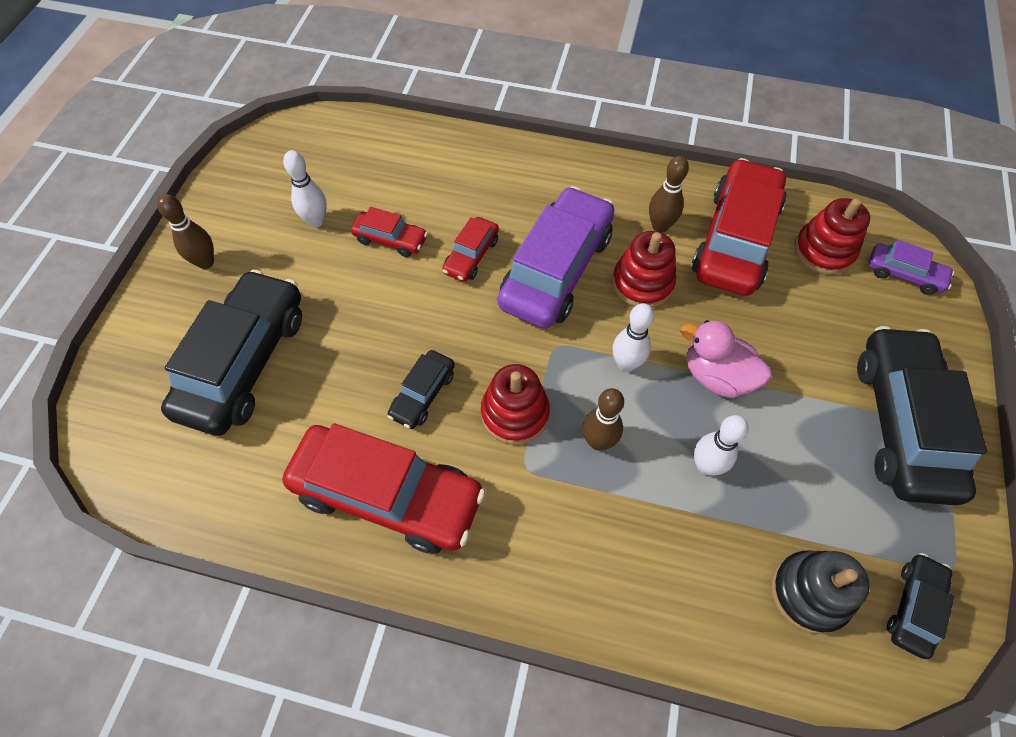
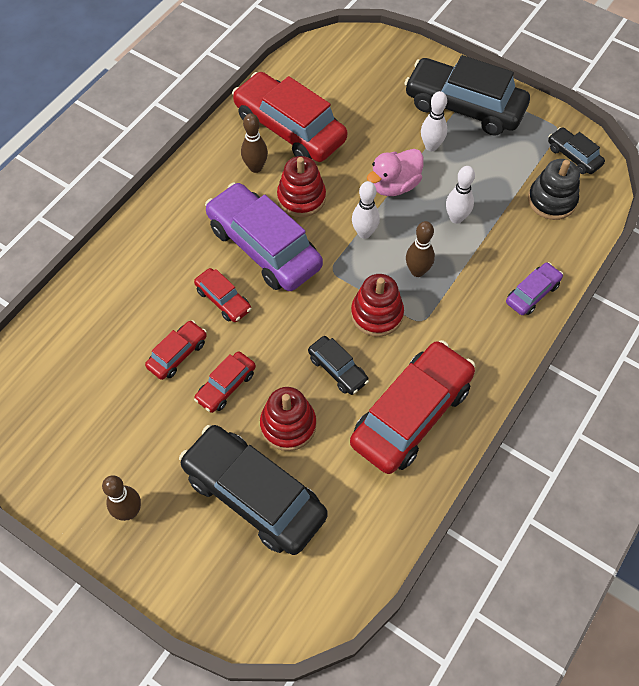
camera: 70 degrees left, 0 degrees up
white bowling pin [283,150,327,227] -> white bowling pin moved to [421,91,447,151]
red stacking toy [794,198,870,275] -> red stacking toy moved to [260,387,316,451]
purple car [869,240,954,295] -> purple car moved to [506,262,563,315]
none -> red car [194,351,256,413]

